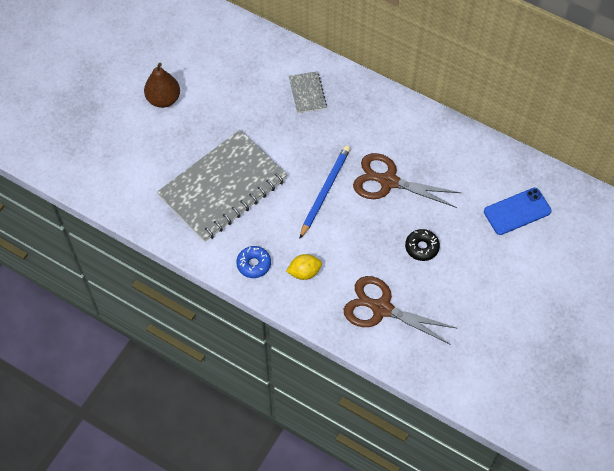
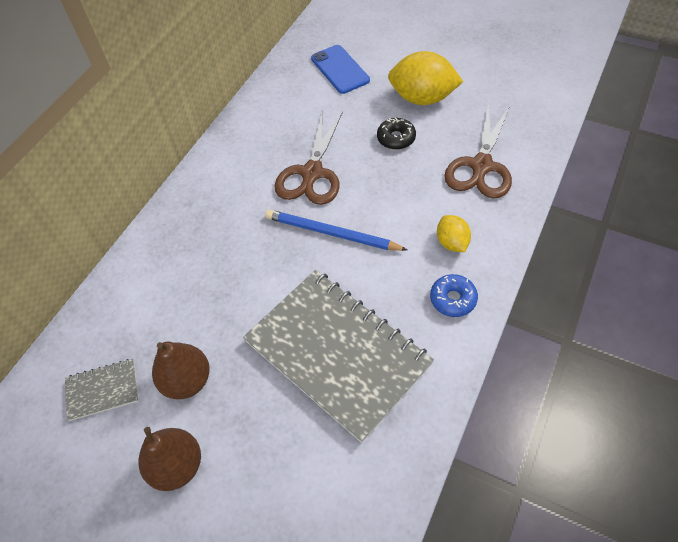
camera: 90 degrees left, 5 degrees down
grey notebook [289,71,327,113] -> grey notebook moved to [65,359,138,421]
none -> brown pear [152,341,210,399]
none -> yellow lemon [388,51,463,105]

